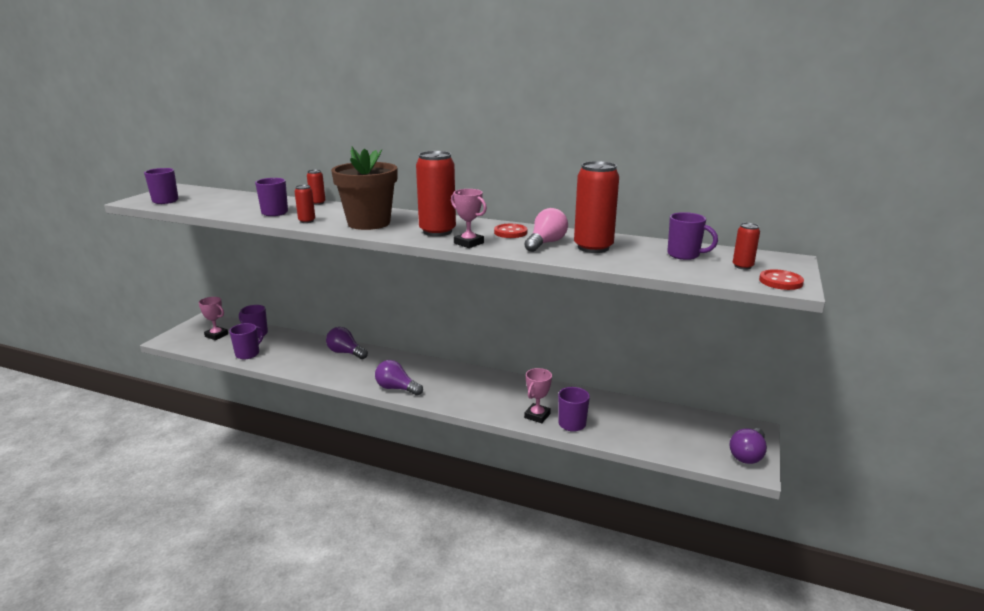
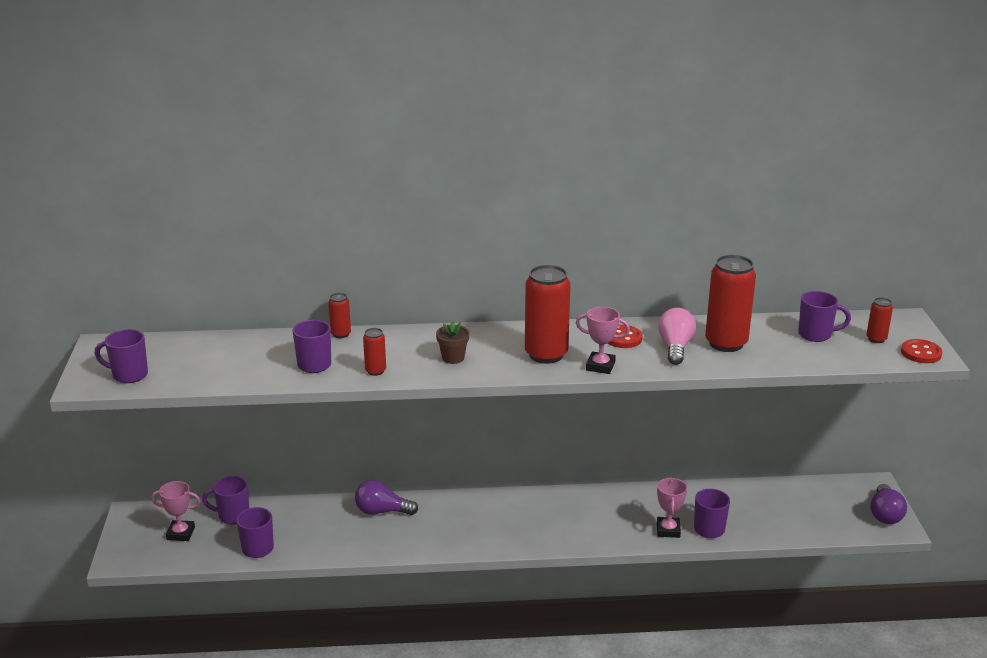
camera: 25 degrees left, 5 degrees up
brown flower pot [331,146,398,230] -> brown flower pot [436,321,470,364], size x0.43
purple light bulb [375,360,423,396] -> none

